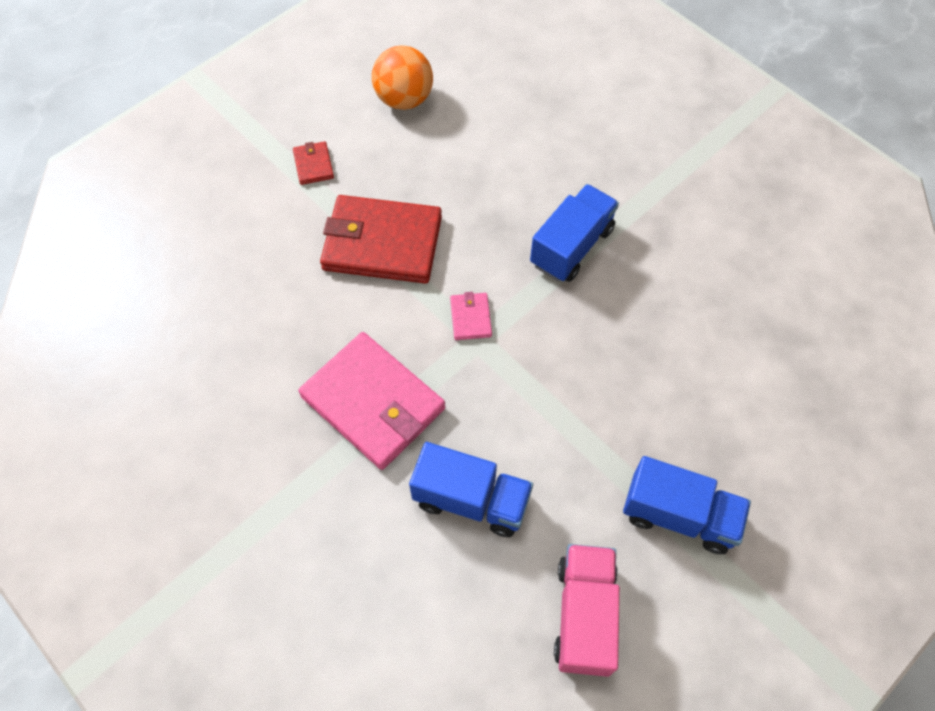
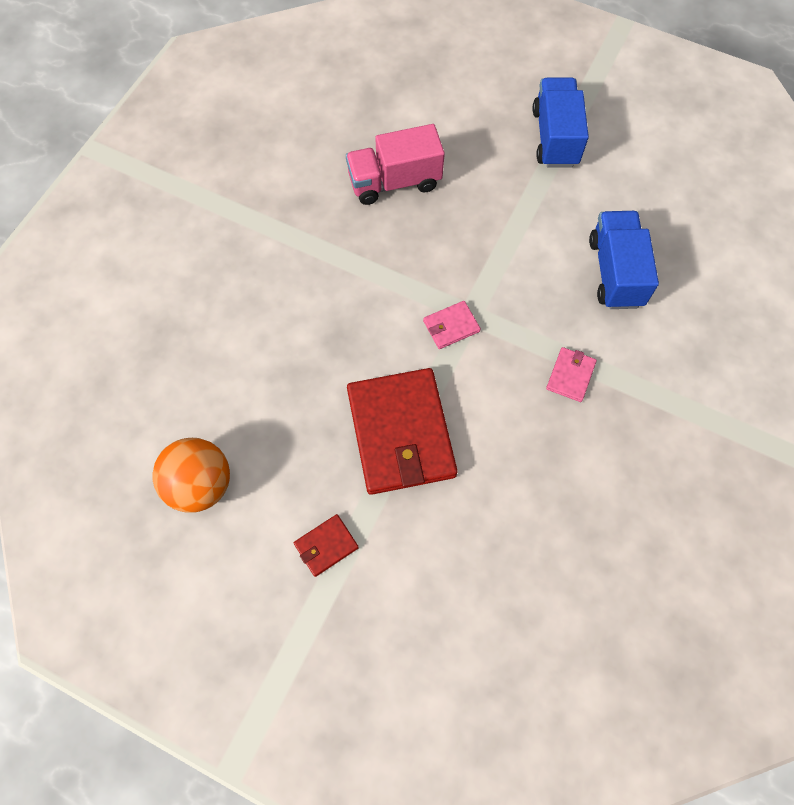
camera: 110 degrees left, 5 degrees up
pink wallet [299,332,445,470] -> pink wallet [546,347,597,402], size x0.43
blue truck [530,184,619,282] -> none
pink truck [554,544,620,677] -> pink truck moved to [346,124,445,205]

